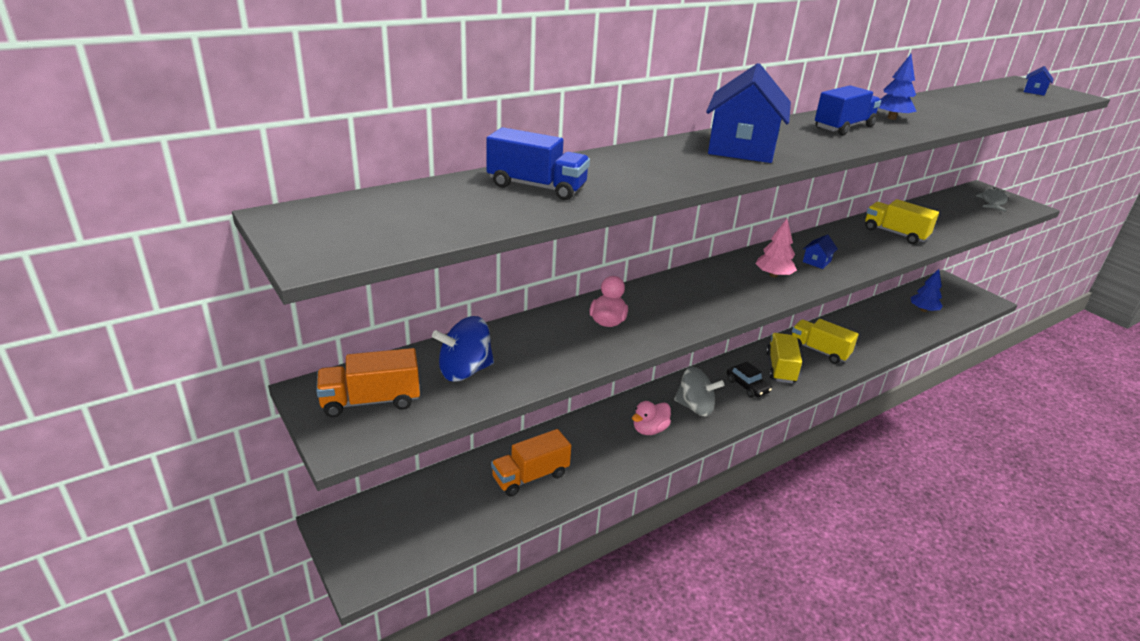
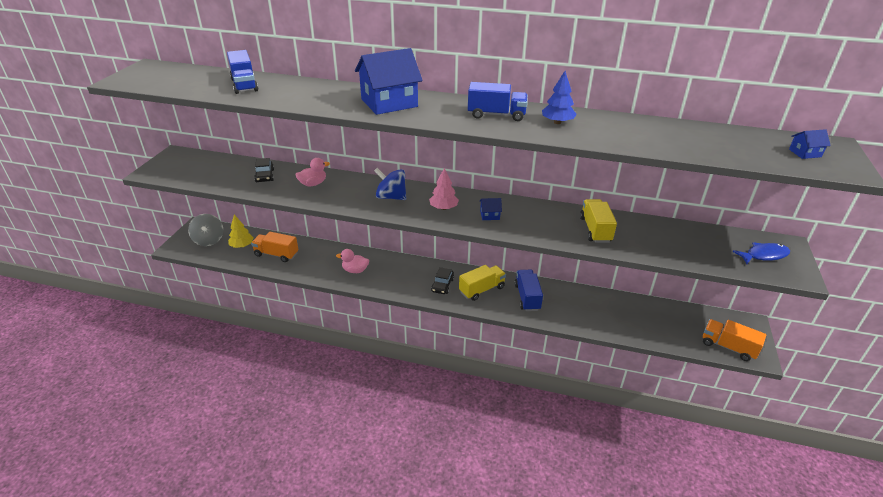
camera: 50 degrees right, 5 degrees up
orange truck [316,348,420,417] -> orange truck moved to [703,319,766,361]
blue spinning top [432,316,494,382] -> blue spinning top moved to [374,168,406,200]
grey spinning top [674,367,724,416] -> grey spinning top moved to [188,214,223,246]
yellow truck [792,319,859,364] -> blue truck [514,270,543,311]
blue tree [911,269,943,312] -> none
grey fish [976,188,1008,212] -> blue fish [733,242,790,264]
none -> yellow tree [228,215,254,248]
none -> black car [254,158,274,182]

